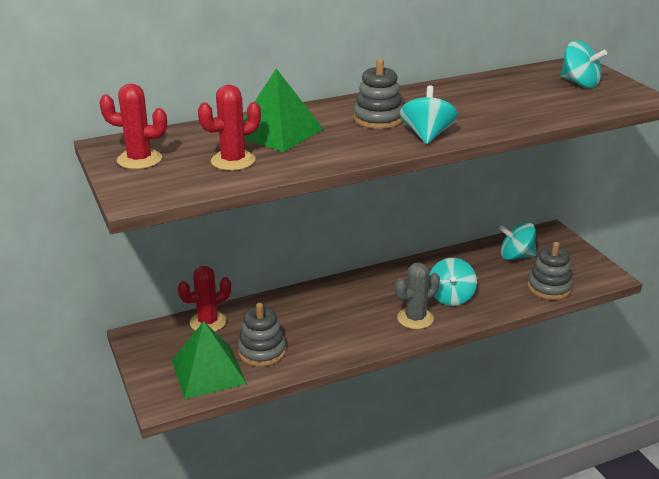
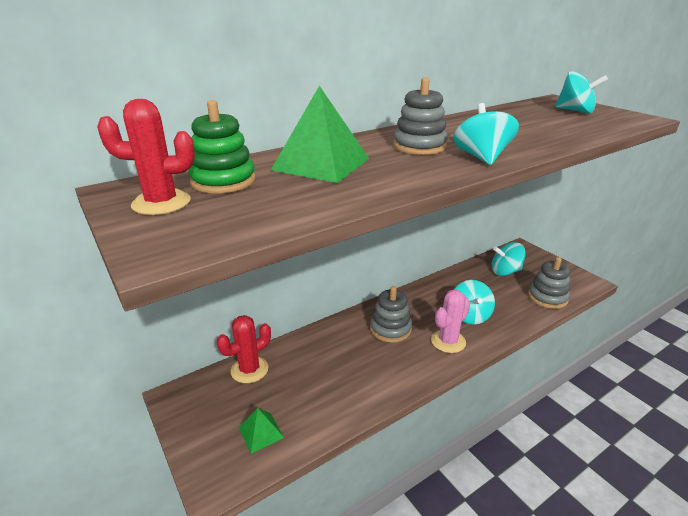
camera: 10 degrees left, 0 degrees up
green pyramid [172,321,247,399] -> green pyramid [239,408,284,453], size x0.52
red cactus [198,85,261,171] -> none
grey stacking toy [238,303,286,367] -> grey stacking toy moved to [370,286,412,343]
grey cactus [395,262,440,329] -> pink cactus [431,289,470,353]
none -> green stacking toy [188,100,256,193]

